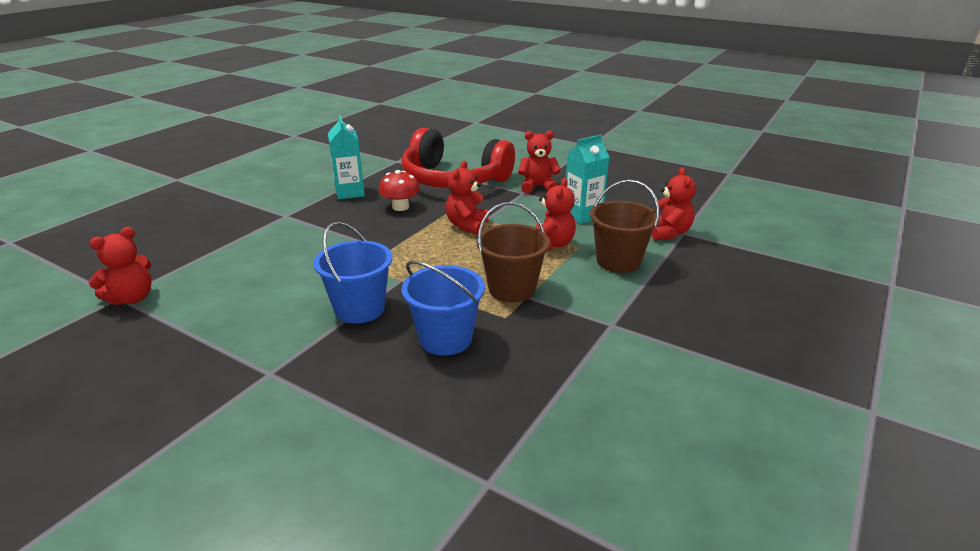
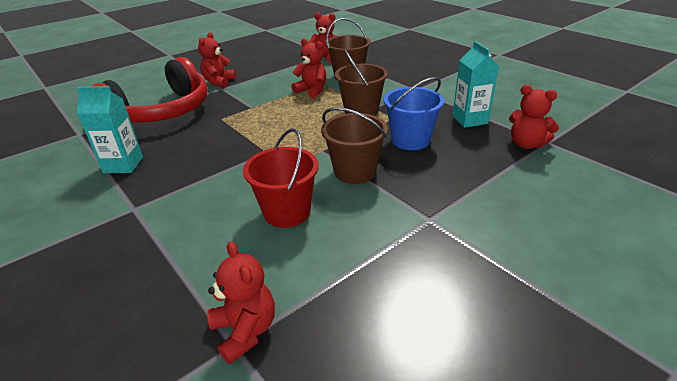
camera: 70 degrees left, 5 degrees up
blue bucket [314,222,392,324] -> brown bucket [321,107,388,184]
red mushroom [379,170,420,211] -> none
red teddy bear [446,161,489,235] -> red teddy bear moved to [509,85,559,149]
turquoise carton [566,134,609,224] -> turquoise carton moved to [452,41,499,128]
none -> red bucket [243,128,319,228]

